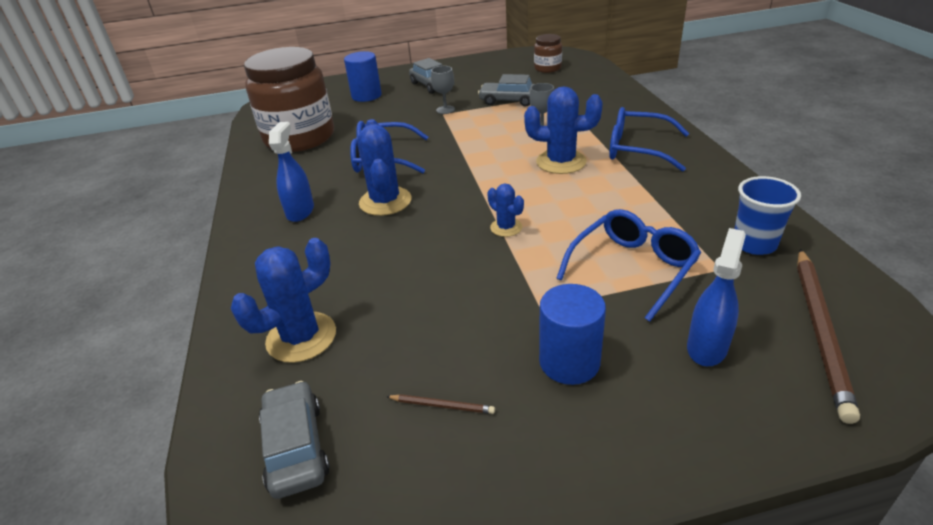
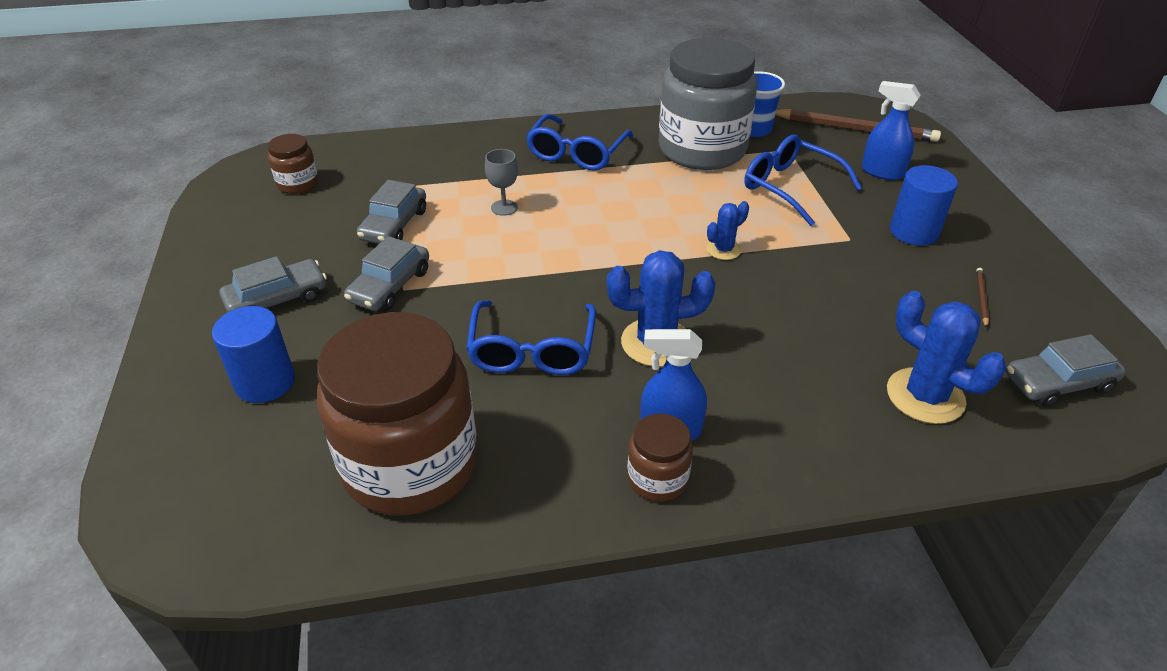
camera: 90 degrees left, 5 degrees up
grey goblet [431,66,455,114] -> grey car [344,236,429,311]
blue cactus [524,86,603,174] -> none
none -> brown jar [627,414,693,502]
none -> grey jar [659,38,757,170]

